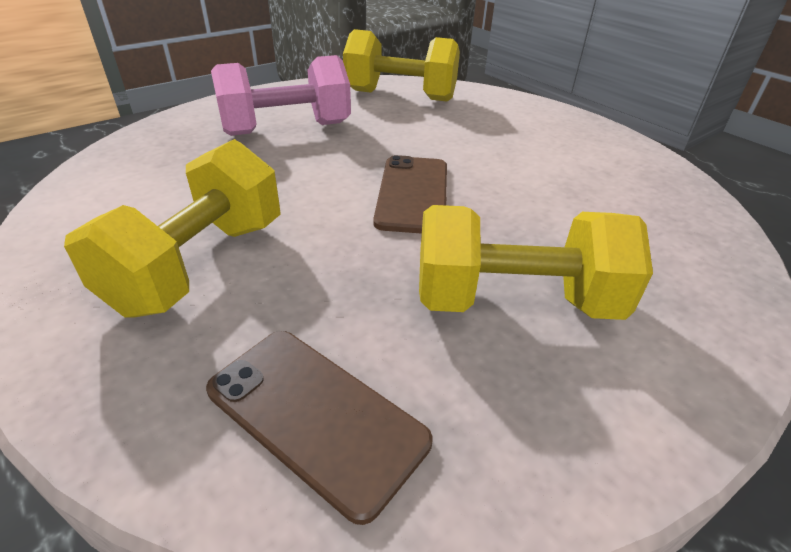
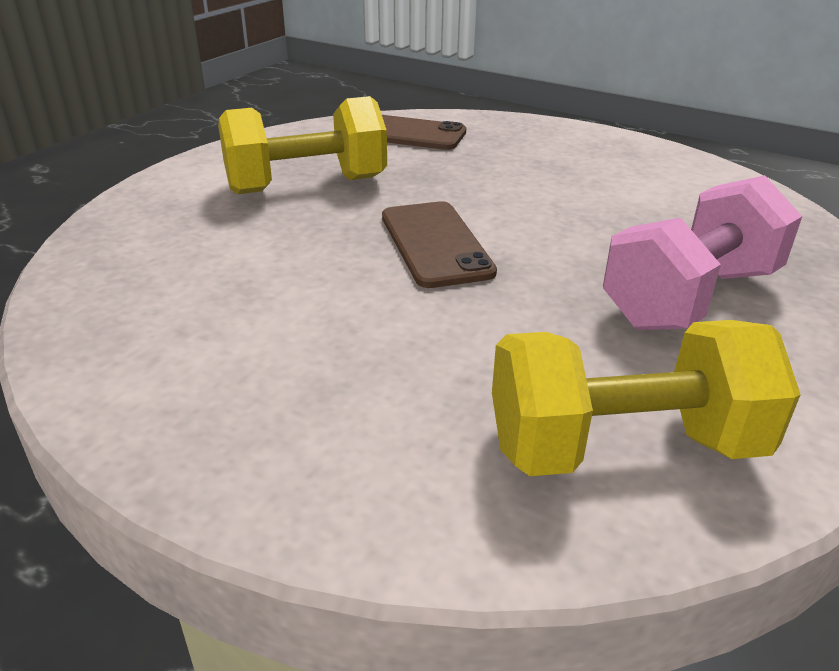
camera: 160 degrees right, 5 degrees down
yellow dumbbell [64,139,281,318] -> none

